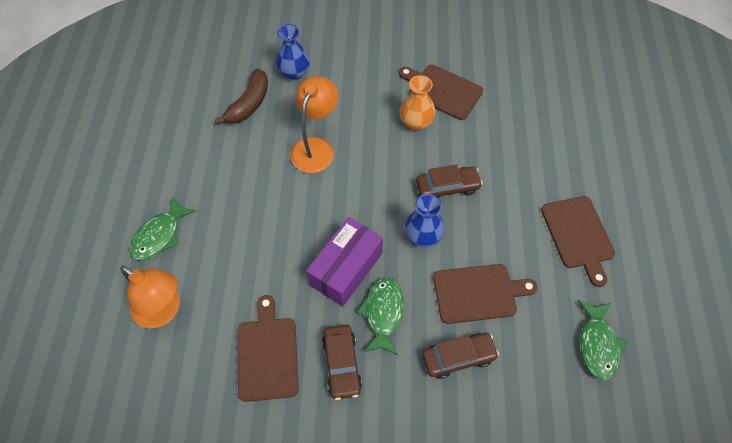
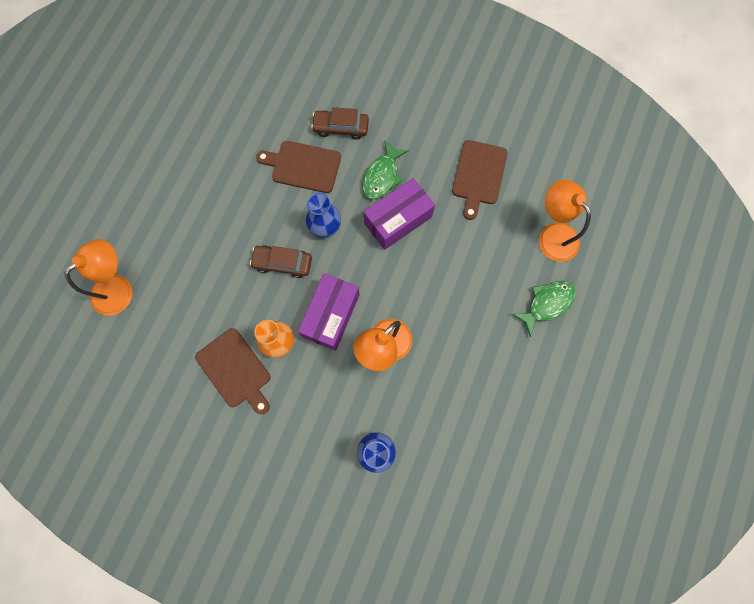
camera: 160 degrees left, 15 degrees up
brown banana [215,68,268,125] -> none
brown car [322,325,362,400] -> none
brown cutting board [541,196,615,287] -> none
green fish [578,300,627,381] -> none
none -> orange lamp [64,239,132,316]
none -> purple box [298,273,360,351]

